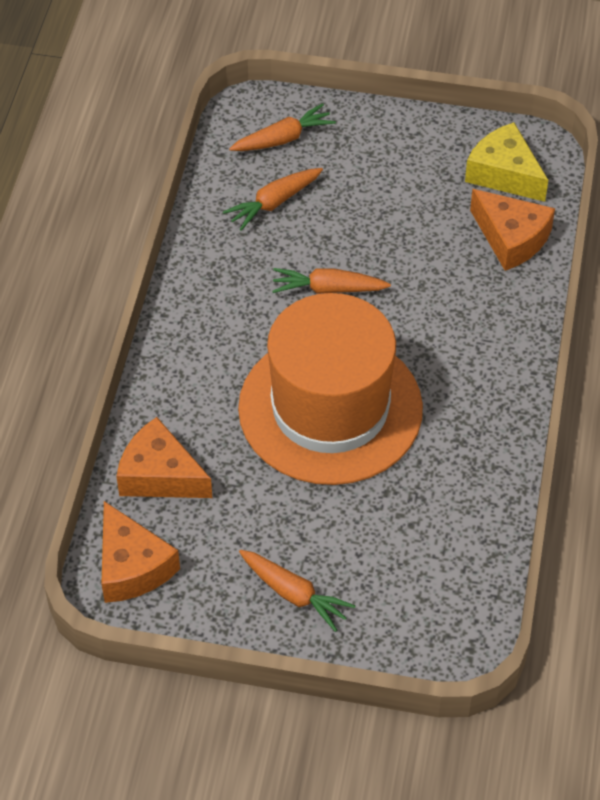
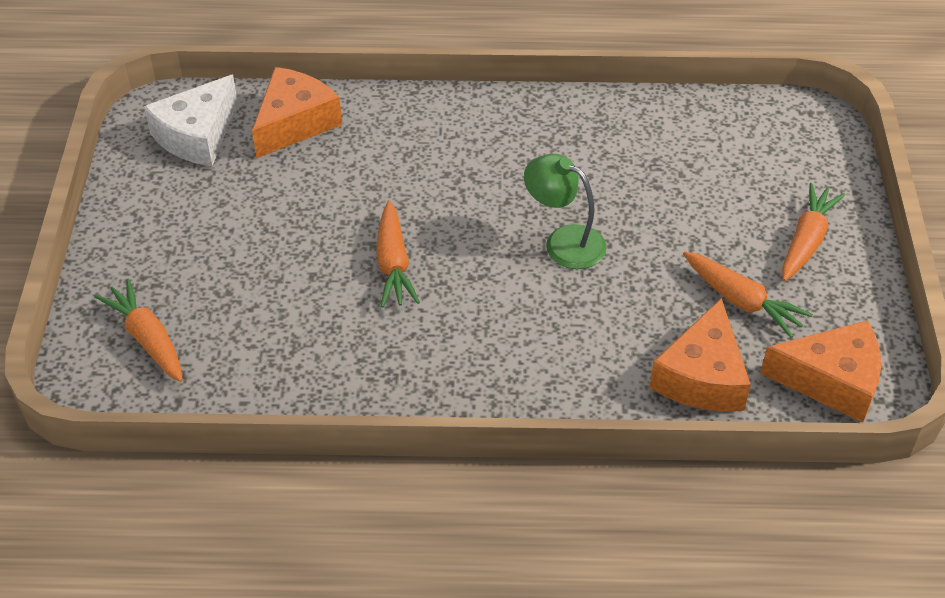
camera: 100 degrees left, 5 degrees down
orange cheese [101,501,180,603] -> orange cheese turned 45 degrees clockwise [760,320,881,423]
orange carrot [223,168,323,231] -> orange carrot moved to [683,251,813,338]
orange hat [238,293,423,485] -> green lamp [524,154,607,269]
yellow cheese [465,122,548,202] -> white cheese [144,75,238,166]

